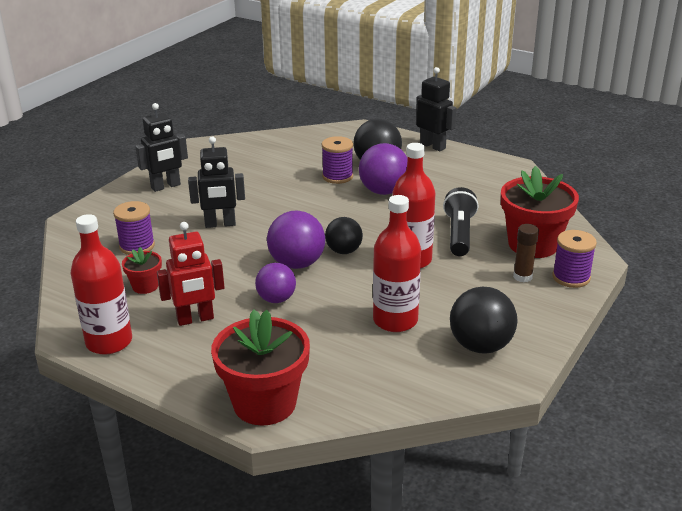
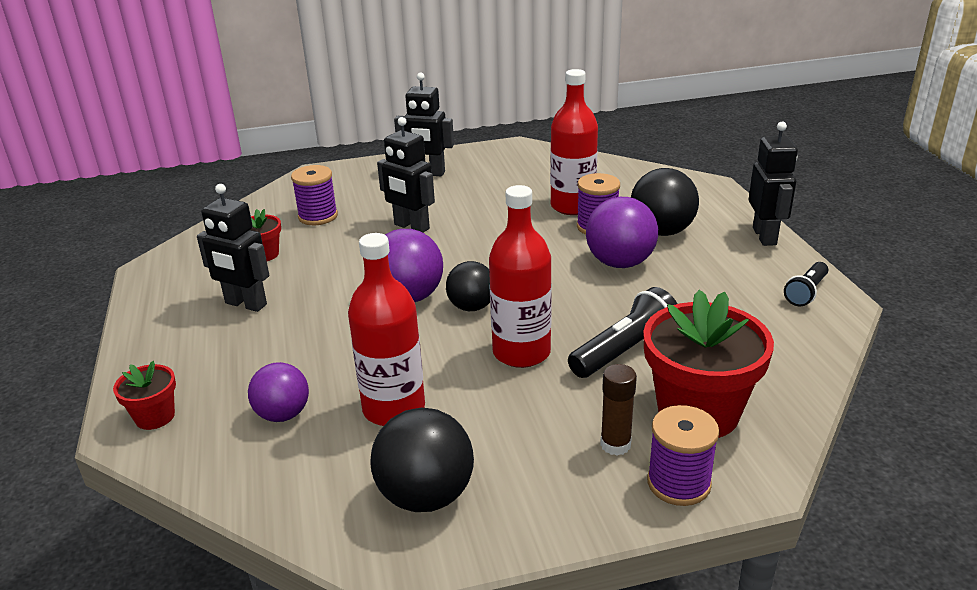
camera: 45 degrees right, 0 degrees up
red bottle [71,214,132,354] -> red bottle moved to [550,69,598,215]
red robot [157,222,225,326] -> black robot [197,184,269,312]
red flower pot [211,310,310,426] -> red flower pot [113,361,176,430], size x0.49
purple ball [255,263,296,303] -> purple ball moved to [248,362,309,422]
none -> black flashlight [784,262,828,306]

